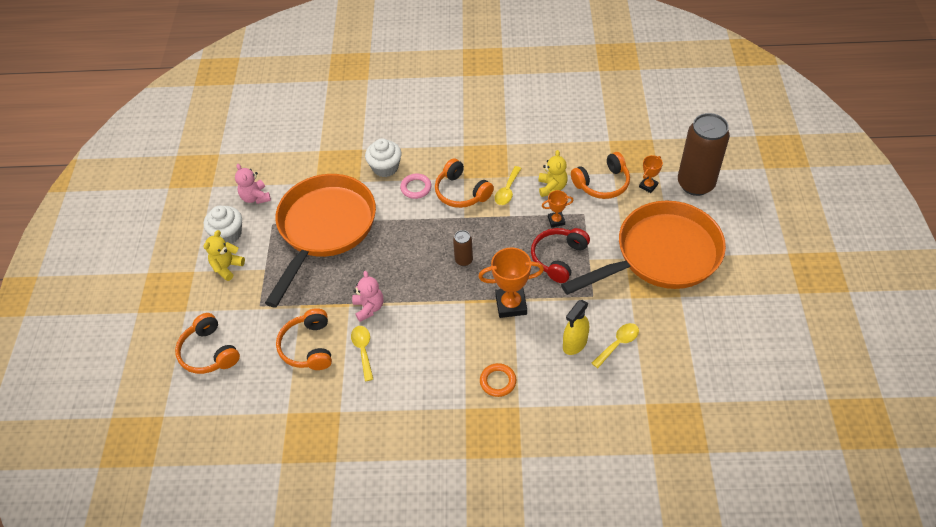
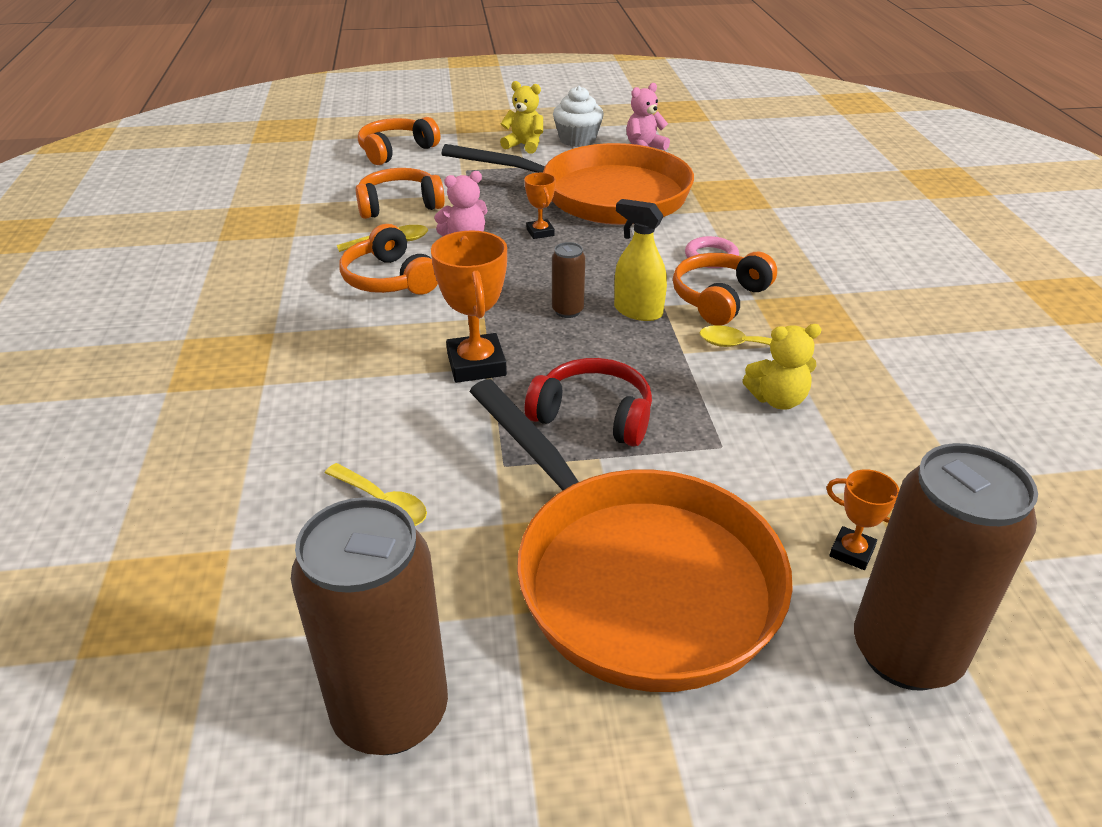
camera: 80 degrees right, 15 degrees down
white cupcake [365,138,402,177] -> none
orange ring [480,363,516,397] -> none
orange trophy [542,190,573,227] -> orange trophy moved to [524,173,556,239]
yellow spray bottle [563,300,589,355] -> yellow spray bottle moved to [614,199,667,321]
orange headphones [571,152,630,199] -> orange headphones moved to [340,224,438,295]
none -> brown can [291,497,448,755]

